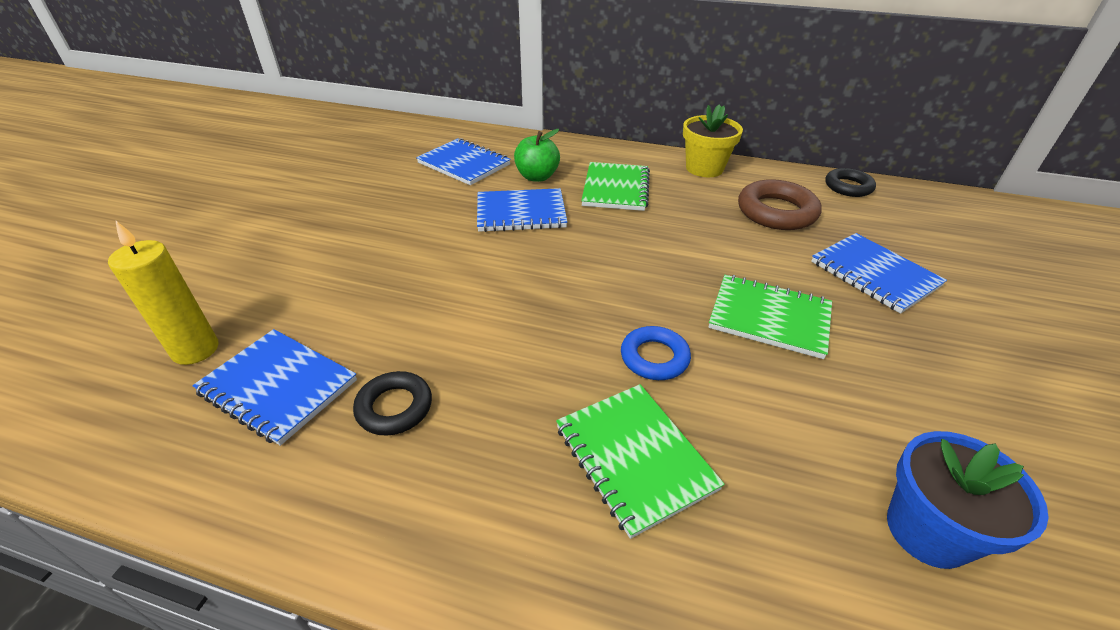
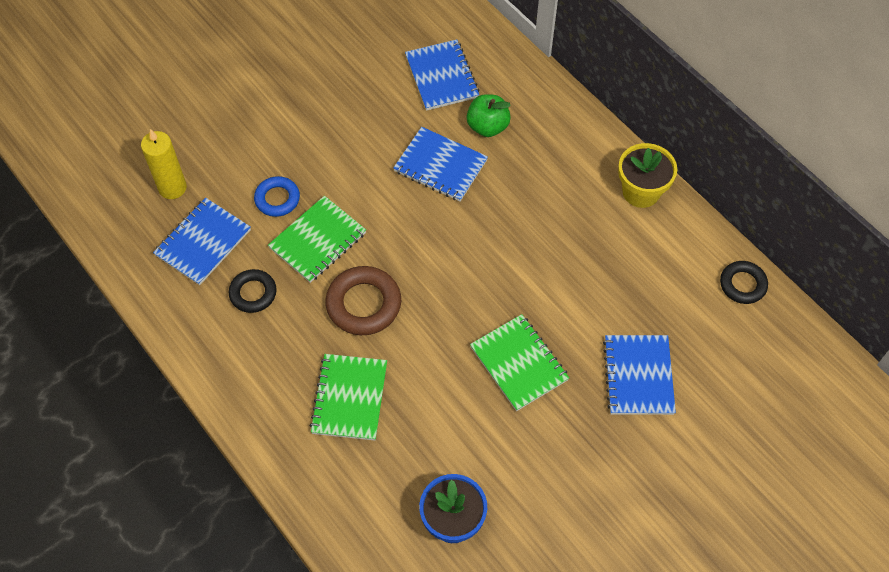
camera: 35 degrees right, 20 degrees up
blue notebook [192,329,357,446] -> blue notebook turned 60 degrees clockwise [153,198,251,285]
green notebook [581,162,650,211] -> green notebook moved to [268,196,366,283]
blue ring [621,326,691,380] -> blue ring moved to [254,176,300,217]
brown ring [738,179,822,230] -> brown ring moved to [325,266,401,335]

